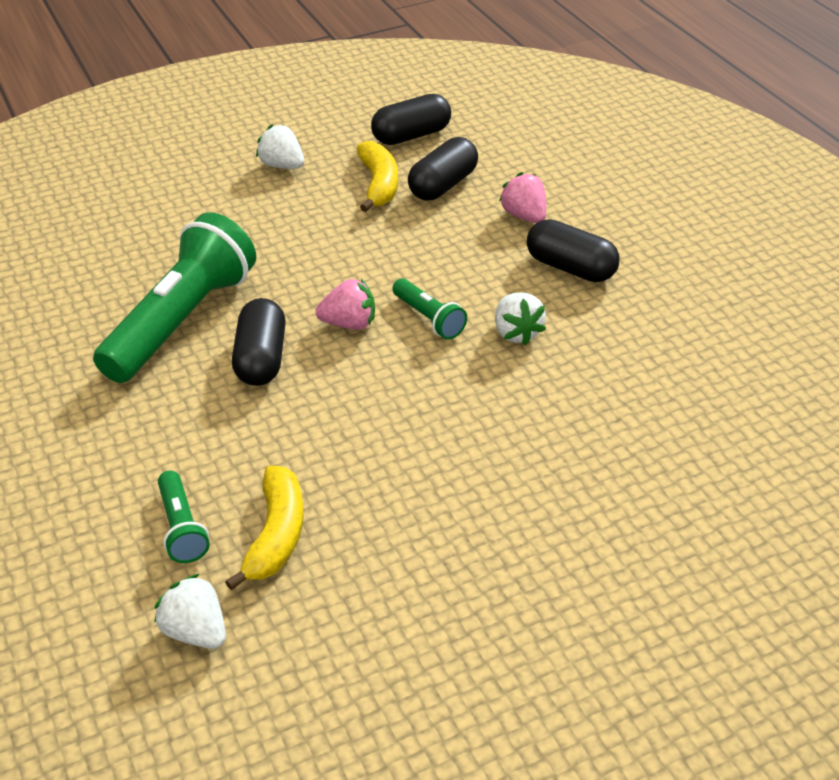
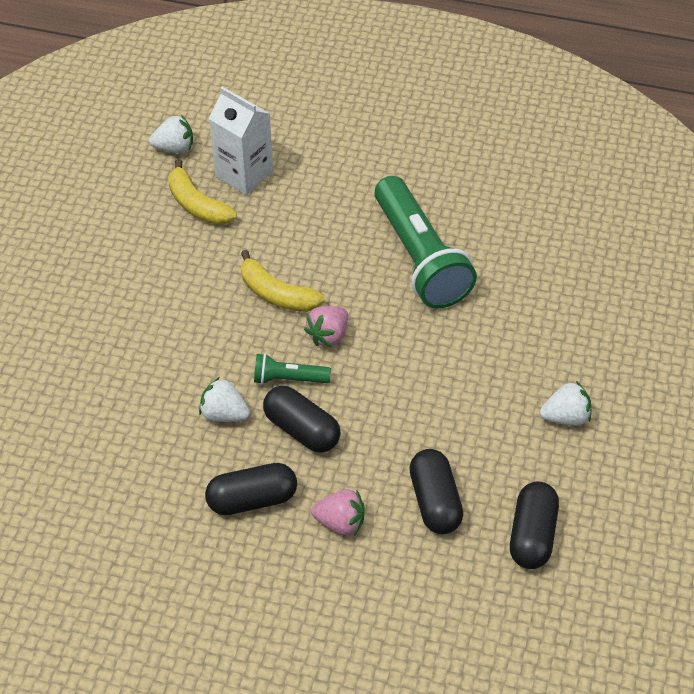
camera: 130 degrees right, 10 degrees up
green flashlight [158,471,210,563] -> white carton [209,87,273,195]
black capsule [232,298,286,386] -> black capsule moved to [263,386,341,453]
yellow banana [357,141,398,212] -> yellow banana moved to [241,250,325,312]

